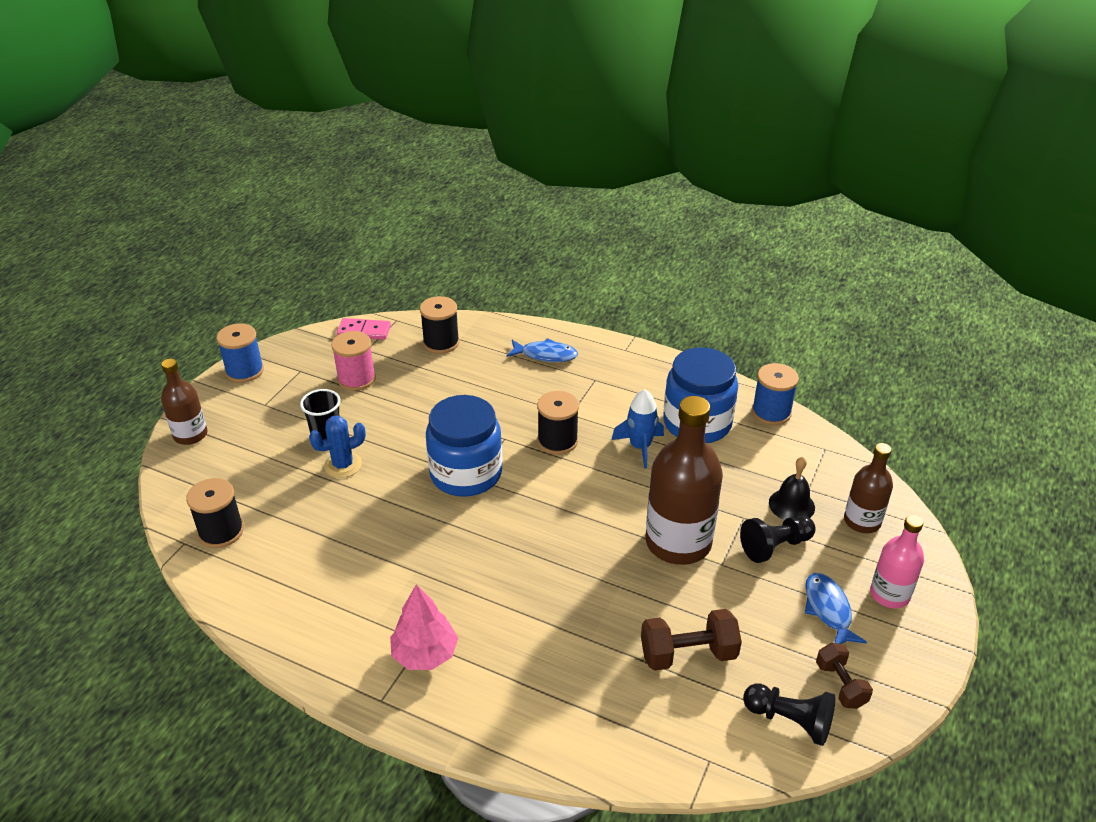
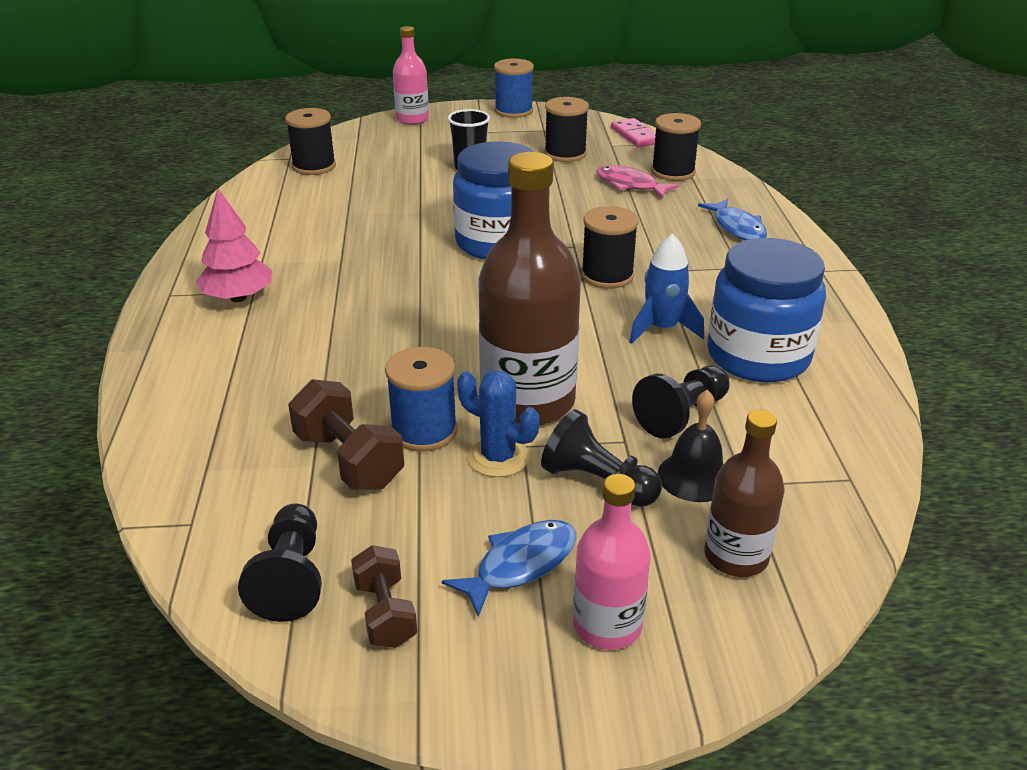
camera: 60 degrees right, 5 degrees down
brown bottle [161,359,208,445] -> pink bottle [393,26,429,125]
blue cactus [309,416,366,478] -> blue cactus moved to [457,371,540,477]
pink spool [331,331,376,391] -> black spool [544,97,589,162]
blue spool [752,363,799,425] -> blue spool moved to [385,347,458,452]
brown dumbbell [816,643,873,709] -> brown dumbbell turned 60 degrees counterclockwise [351,545,417,648]
none -> pink fish [596,165,679,198]
none -> black pawn [632,366,729,438]

